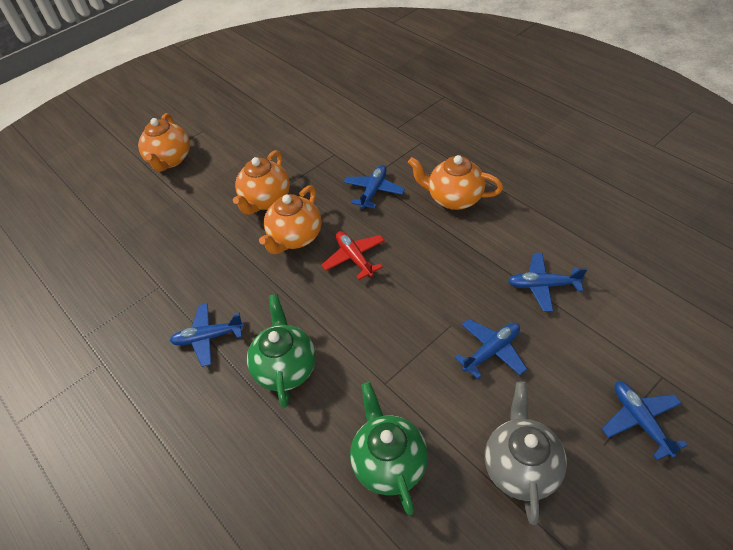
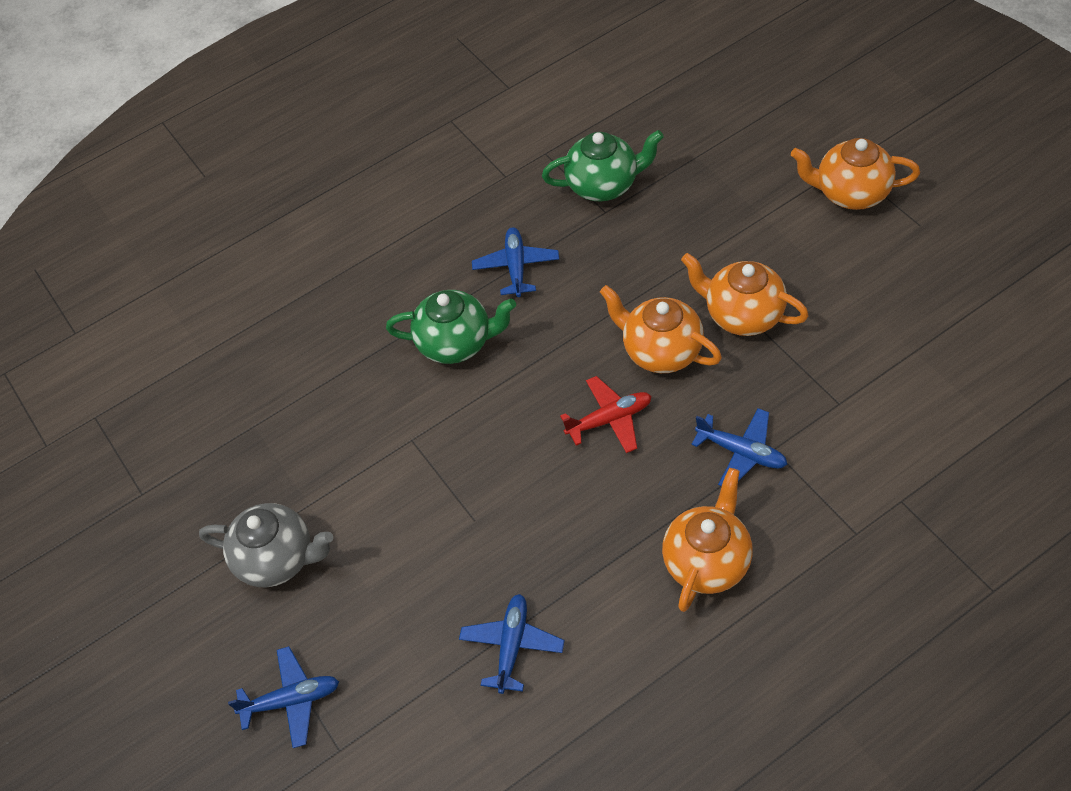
camera: 100 degrees right, 5 degrees up
green teapot [350,382,428,515] -> green teapot moved to [542,130,664,201]
blue plane [454,319,527,379] -> none

